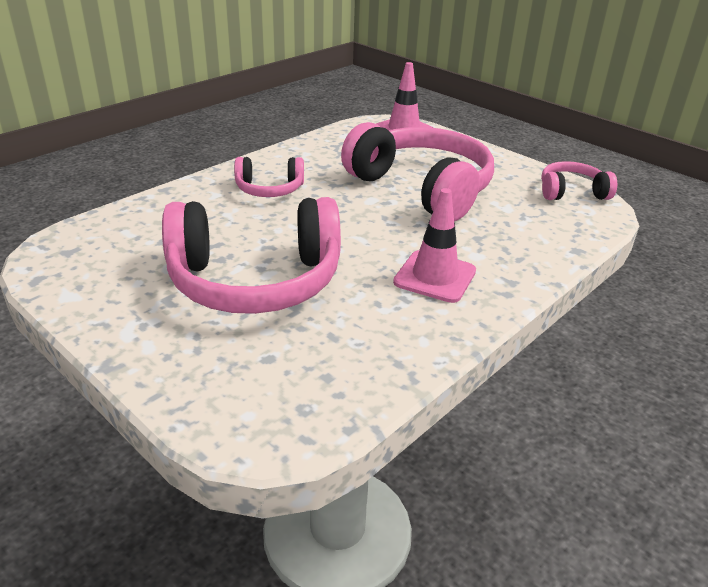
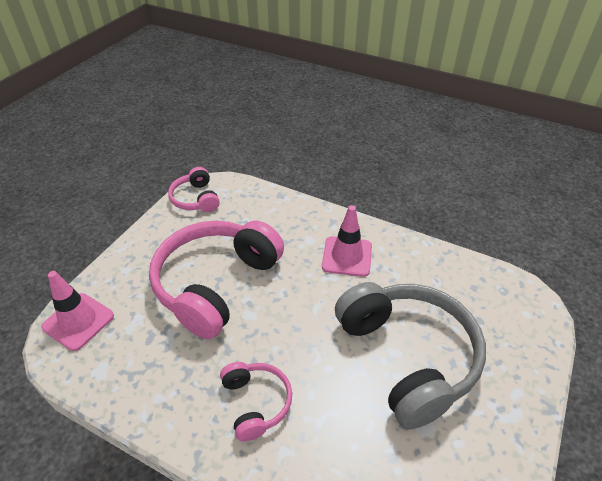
camera: 105 degrees left, 10 degrees up
pink headphones [162,197,341,314] -> grey headphones [335,282,486,430]

